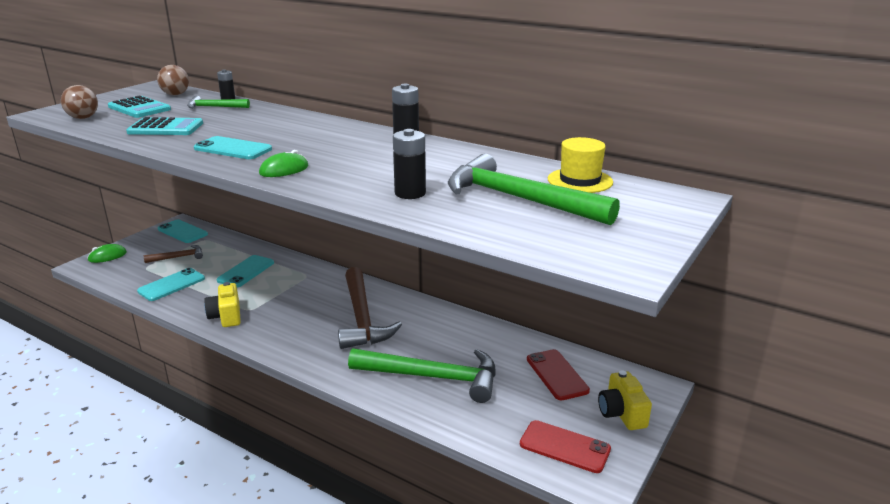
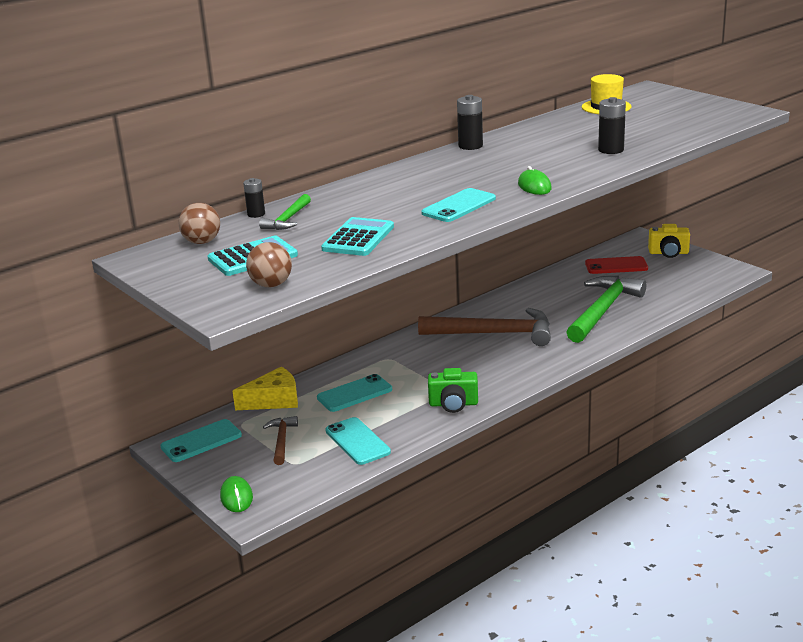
camera: 70 degrees left, 0 degrees up
yellow camera [204,282,241,327] -> green camera [428,368,478,413]
turquoise phone [217,255,274,287] -> turquoise phone turned 75 degrees counterclockwise [317,374,392,412]
green hammer [448,154,620,225] -> none
red phone [520,420,611,473] -> none
none -> yellow cheese [232,367,298,410]

